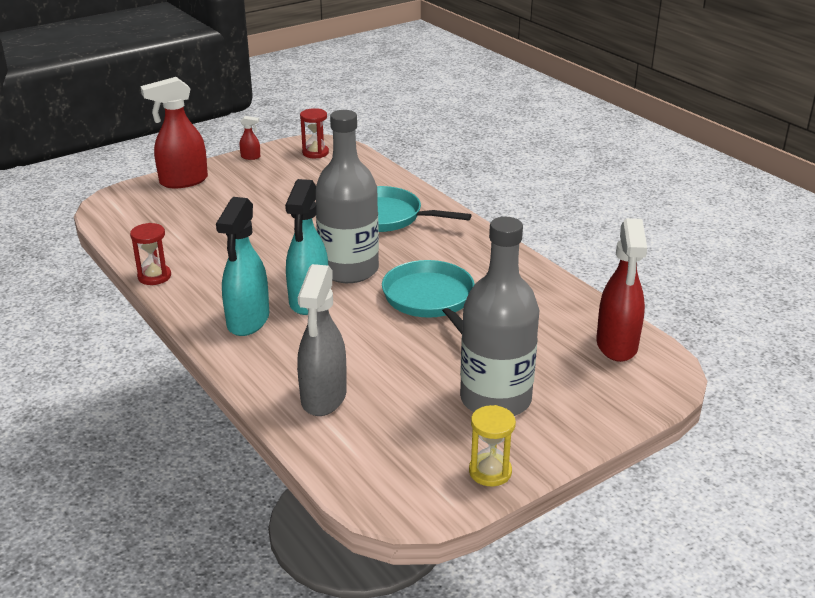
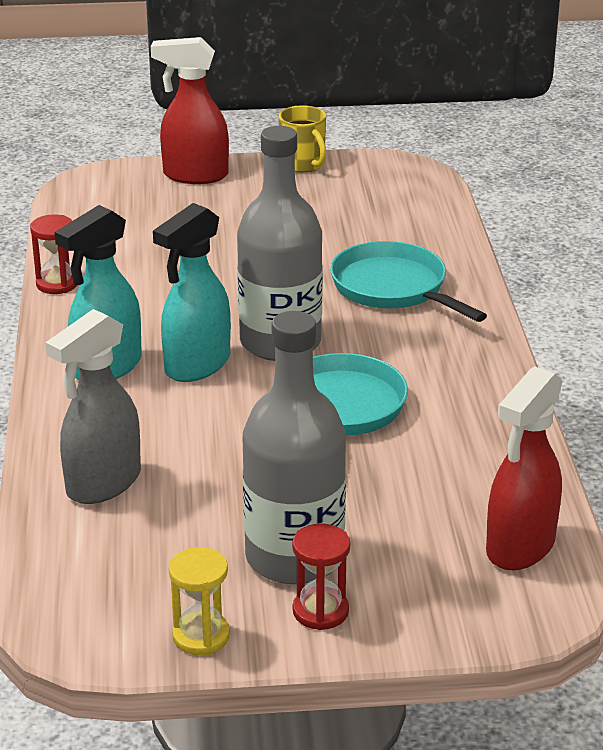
camera: 30 degrees right, 0 degrees up
red spray bottle [240,116,260,160] -> yellow mug [279,105,326,173]
red hourglass [300,108,329,158] -> red hourglass moved to [292,524,350,630]

